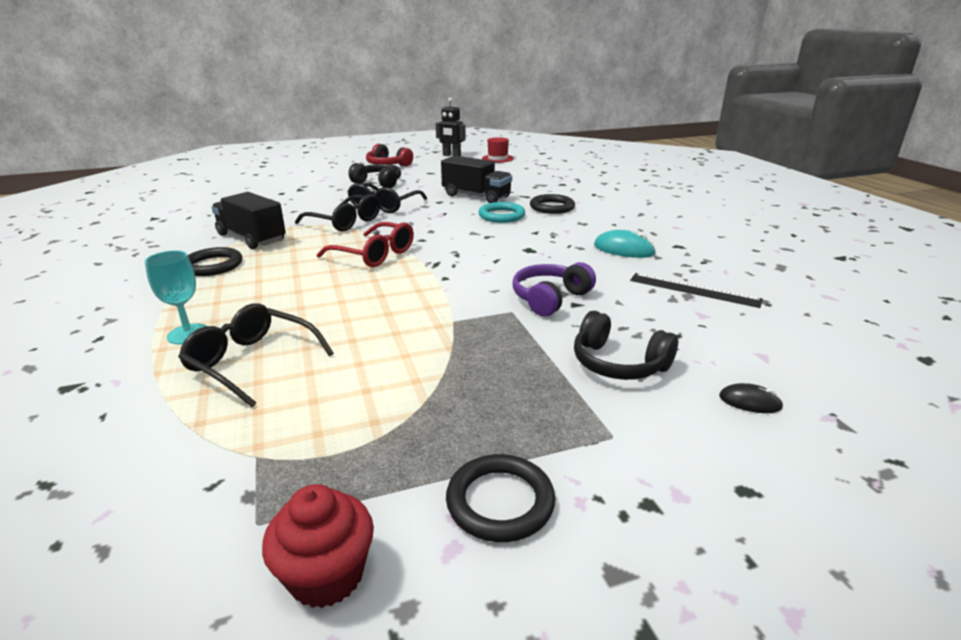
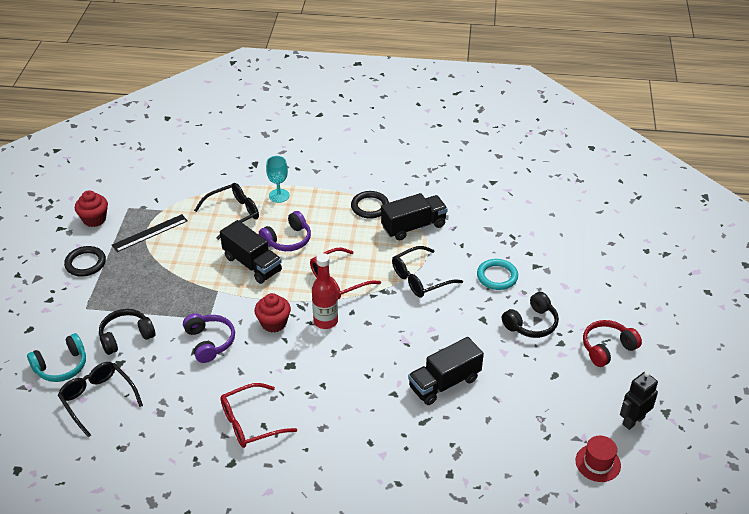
camera: 115 degrees right, 15 degrees up
black glasses [347,183,427,213] -> black glasses moved to [58,362,143,438]
turquoise ring [479,202,525,223] -> turquoise ring moved to [477,259,518,290]
black ring [530,194,575,214] -> none
turquoise mouse [594,230,656,258] -> red glasses [220,383,297,448]
black ruler [630,273,763,308] -> black ruler moved to [112,214,188,252]
black mouse [719,383,783,413] -> turquoise headphones [27,333,86,382]
none -> black truck [220,220,282,284]
none -> red cupcake [255,293,291,333]
none -> purple headphones [259,211,311,251]
none -> red bottle [312,253,338,329]

